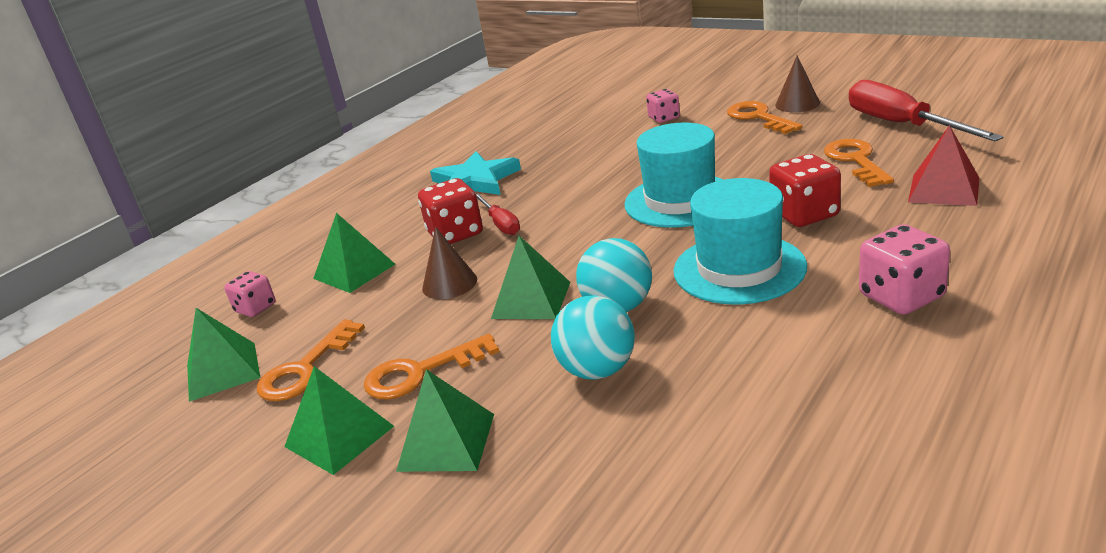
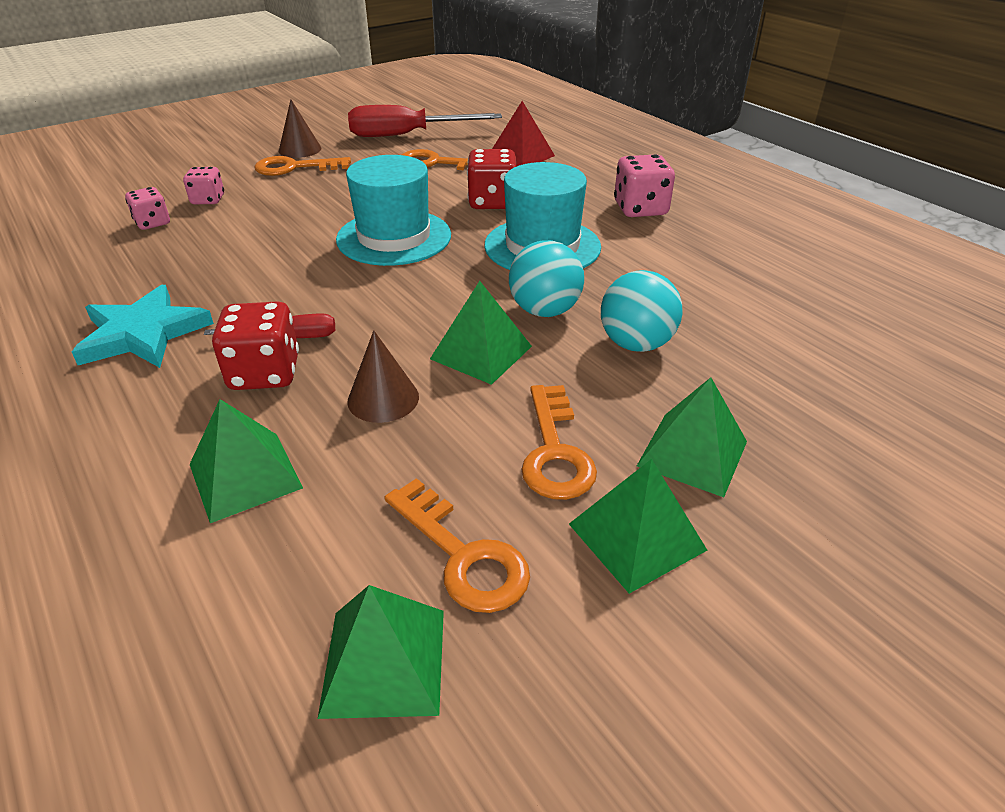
camera: 75 degrees left, 10 degrees up
pink dice [224,271,275,317] -> pink dice moved to [125,187,170,230]

